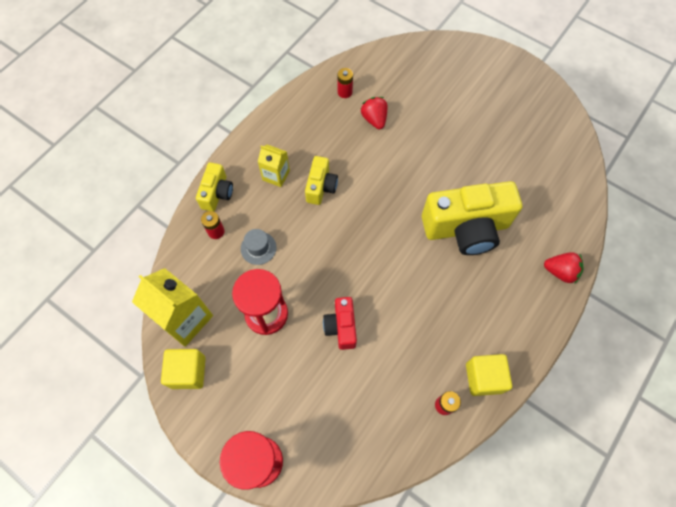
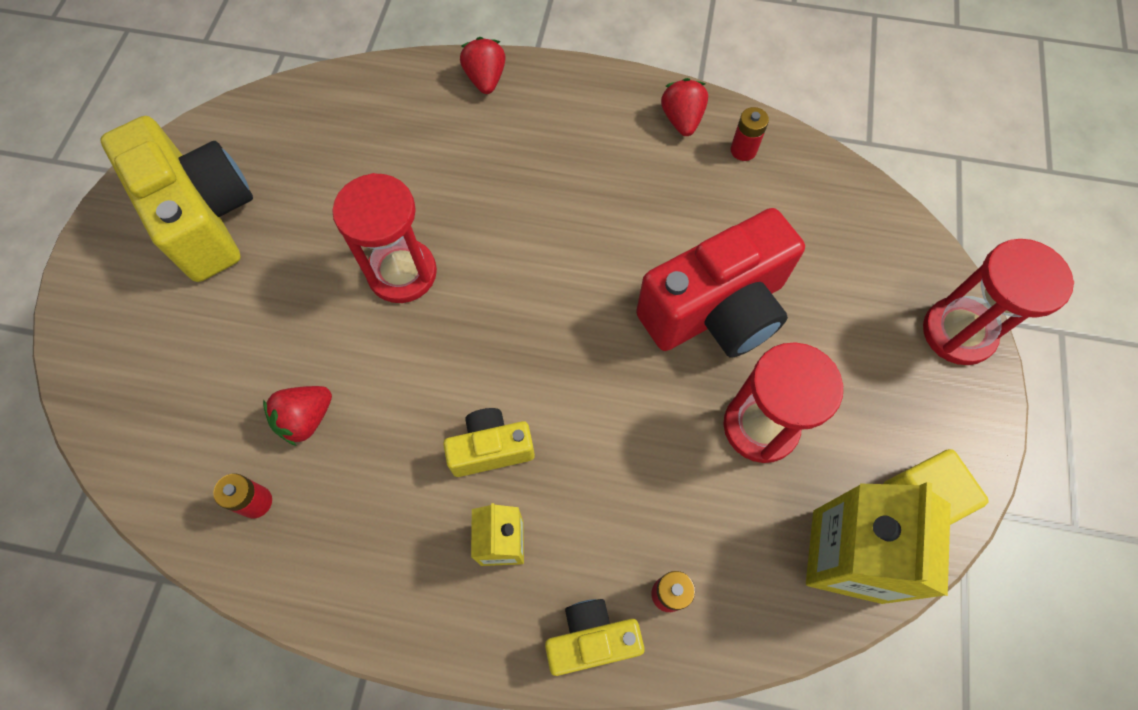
camera: 115 degrees left, 0 degrees up
grey hat [241,229,277,265] -> none
red camera [323,297,357,350] -> red camera [636,208,805,358], size x1.97
yellow camera [422,181,522,255] -> yellow camera moved to [100,116,253,282]
yellow cube [466,354,512,396] -> red strawberry [661,78,708,136]
none -> red hourglass [332,173,437,303]

